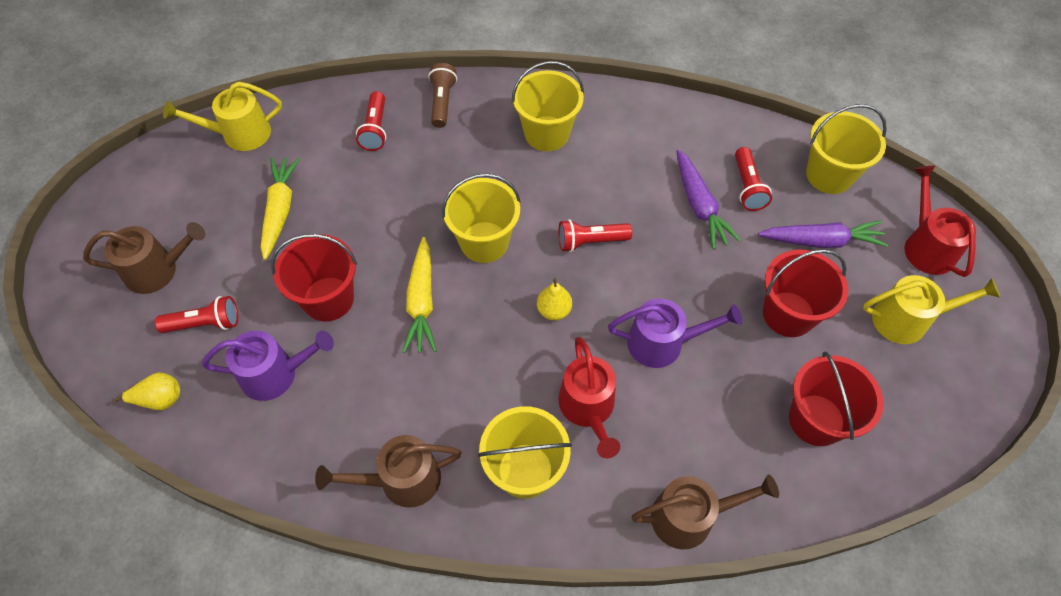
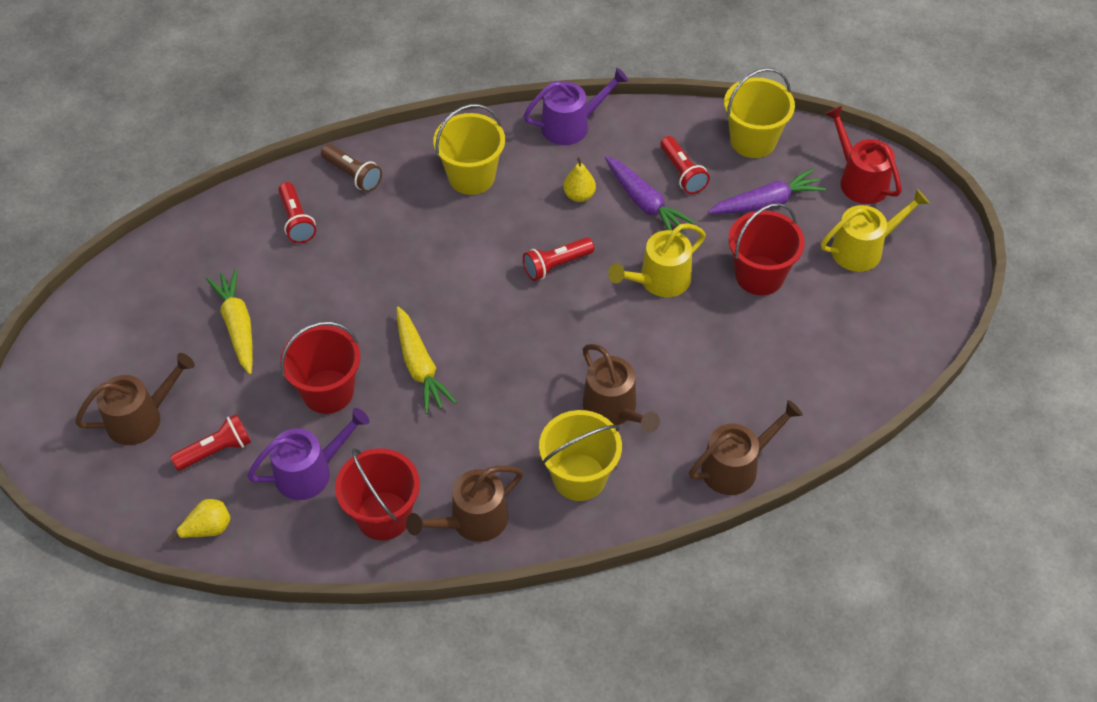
camera: 20 degrees left, 5 degrees down
yellow watering can [163,82,282,151] -> yellow watering can moved to [608,223,706,297]
brown flashlight [428,63,457,128] -> brown flashlight turned 150 degrees clockwise [321,144,382,192]
yellow bucket [442,173,521,263] -> none
yellow pear [537,278,572,321] -> yellow pear moved to [563,157,596,202]
red watering can [558,337,620,458] -> brown watering can [583,344,660,433]
purple watering can [608,298,742,368] -> purple watering can moved to [523,68,629,145]
red bucket [789,351,883,446] -> red bucket moved to [335,448,420,540]

